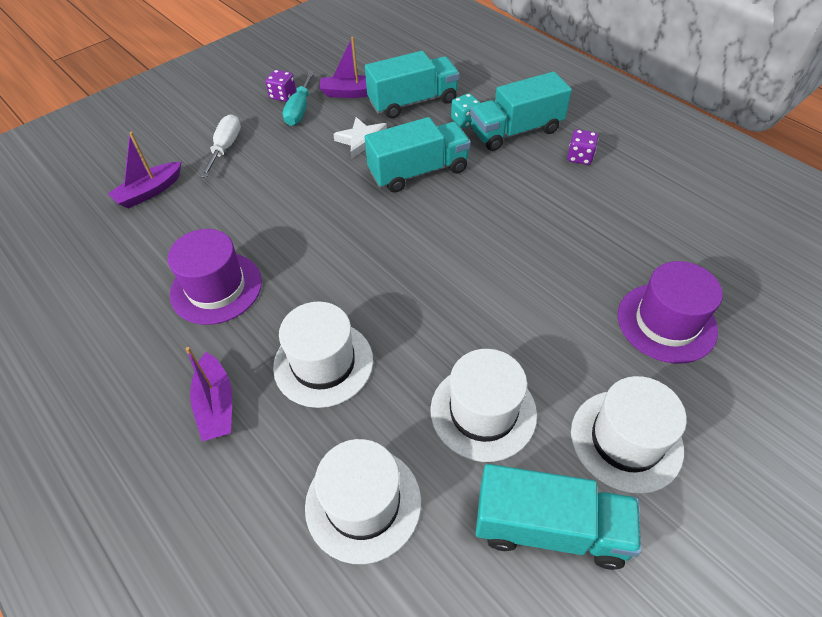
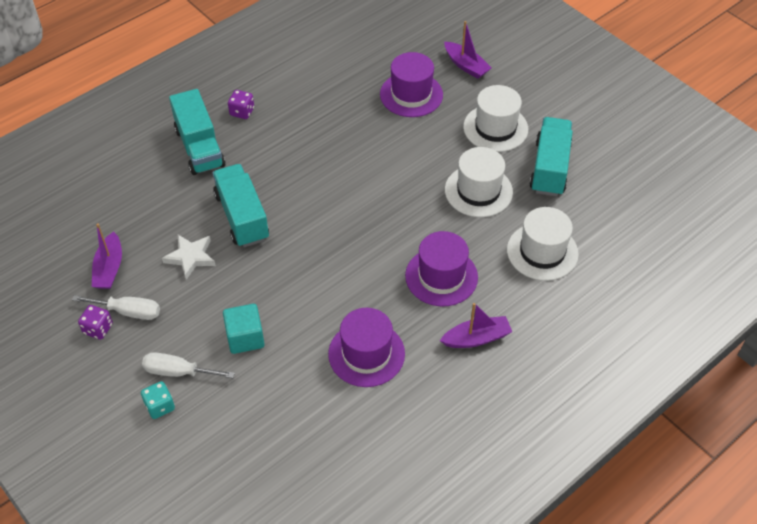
camera: 90 degrees left, 0 degrees up
purple boat [108,132,181,208] -> purple boat moved to [444,21,492,79]
white hat [273,302,373,408] -> purple hat [405,231,478,306]
turquoise screwdriver [283,71,314,126] -> white screwdriver [72,295,160,320]
turquoise truck [365,51,460,119] -> none
turquoise dice [451,93,481,128] -> turquoise dice moved to [141,381,175,419]
none -> turquoise cube [223,304,265,354]

